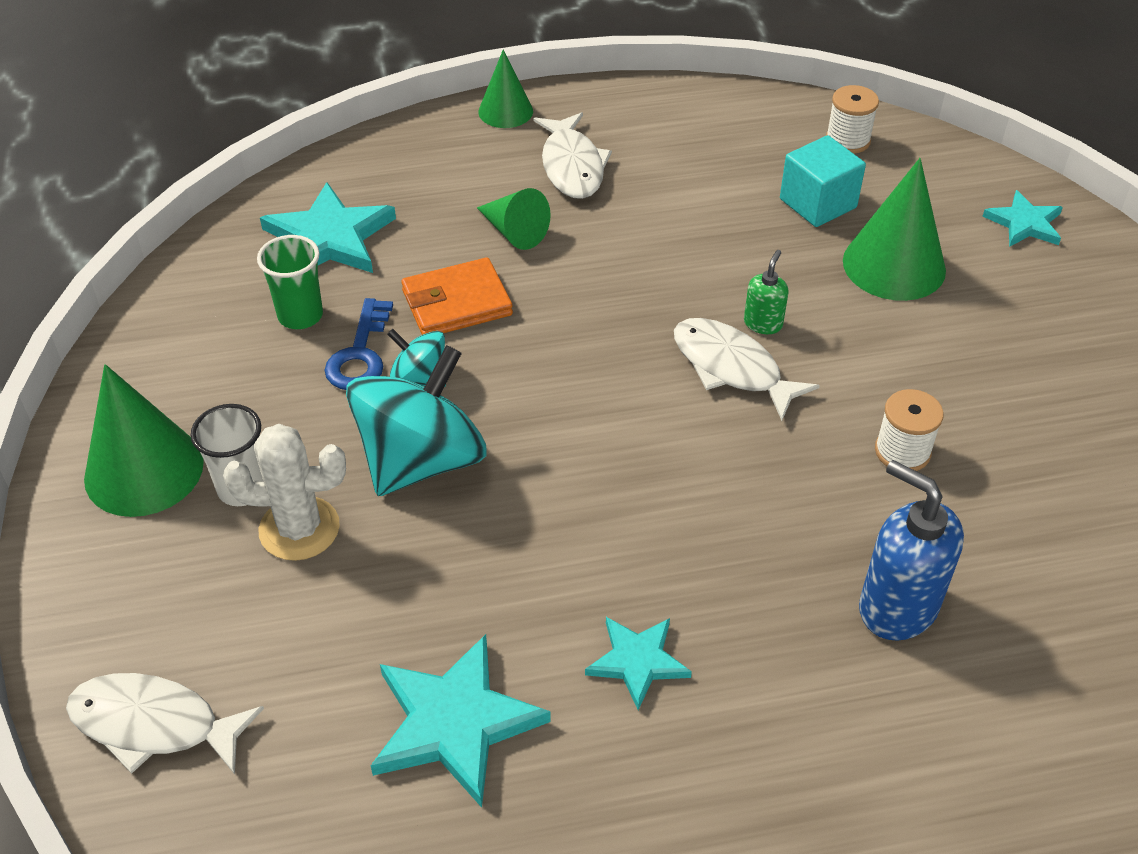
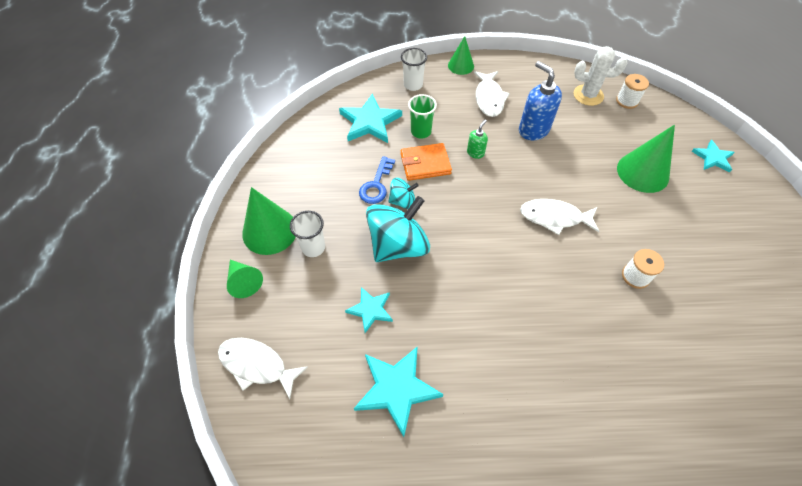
camera: 10 degrees right, 10 degrees up
white cactus [223,424,346,561] -> white cactus moved to [574,46,627,106]
green cup [257,235,323,329] -> green cup moved to [408,94,437,139]
turquoise spinning top [387,329,446,387] -> turquoise spinning top turned 135 degrees clockwise [388,178,419,209]
green cone [477,188,551,250] -> green cone moved to [227,260,263,298]
turquoise star [585,617,692,710] -> turquoise star moved to [345,287,393,333]
white fish [674,318,820,421] -> white fish turned 45 degrees counterclockwise [520,199,599,235]
green soap dispenser [744,250,789,334] -> green soap dispenser moved to [467,120,488,159]
turquoise cube [780,135,866,227] -> none
blue soap dispenser [859,460,964,641] -> blue soap dispenser moved to [519,61,562,140]
none -> white cup [401,48,427,91]

